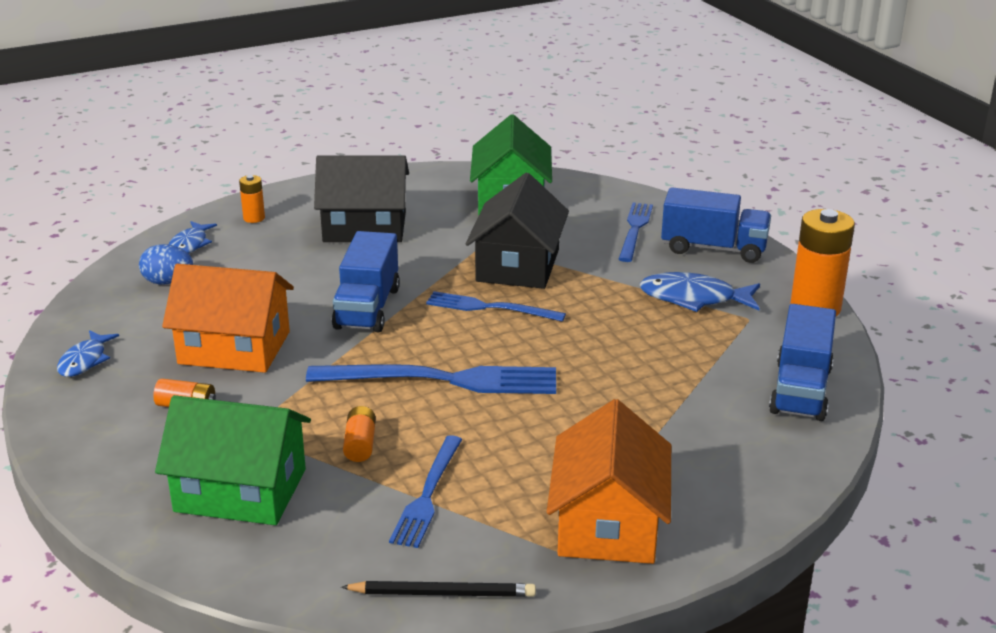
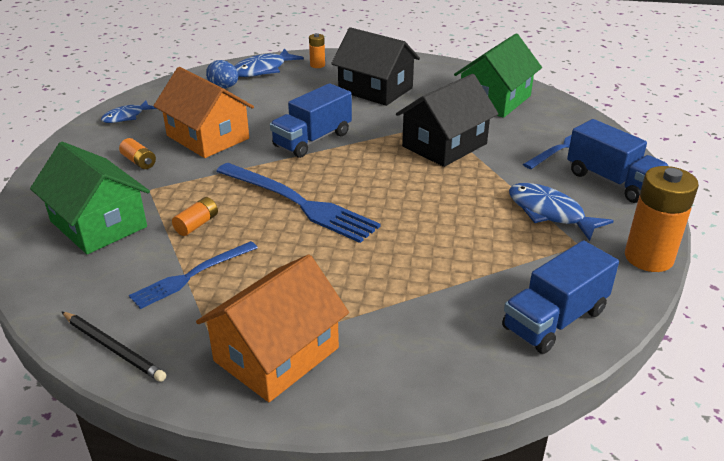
camera: 35 degrees right, 5 degrees up
blue fish [168,221,217,254] -> blue fish [234,48,304,77], size x1.55
blue fork [426,291,566,322] -> none

